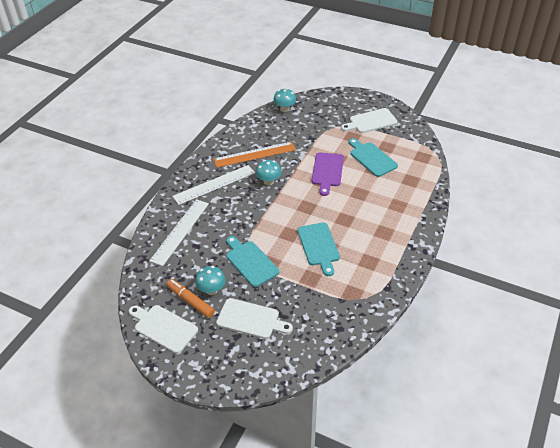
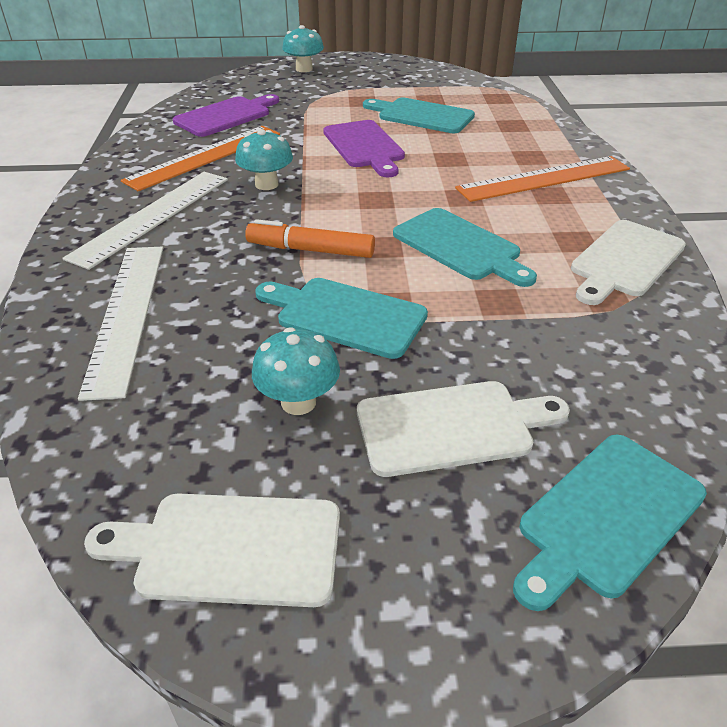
camera: 30 degrees left, 5 degrees down
orange marker [167,279,215,318] -> orange marker moved to [245,219,375,258]
turquoise mushroom [273,88,296,112] -> turquoise mushroom moved to [282,25,324,72]
white cutting board [341,108,398,133] -> white cutting board moved to [571,220,686,305]
none -> purple cutting board [173,94,279,137]
none -> orange ruler [455,156,630,202]
none -> turquoise cutting board [513,435,707,611]

